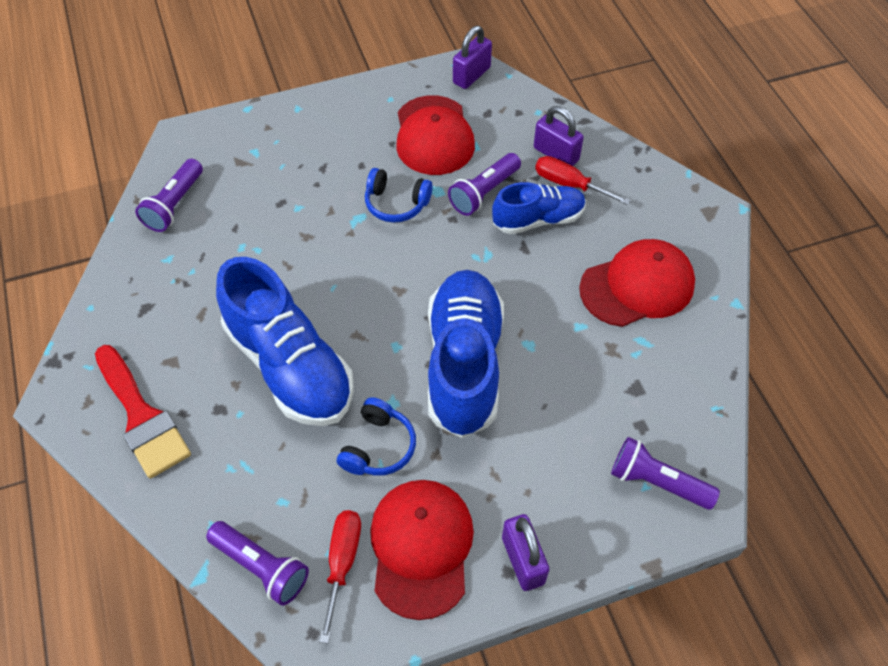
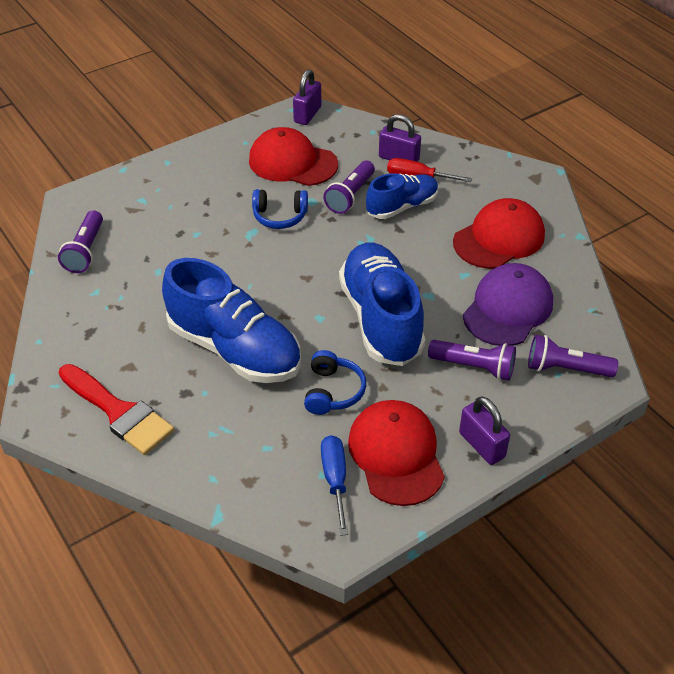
camera: 15 degrees left, 10 degrees down
purple flashlight [206,521,309,606] -> purple flashlight moved to [428,340,516,381]
red screwdriver [319,510,361,644] -> blue screwdriver [321,435,348,536]
red cap [396,95,475,175] -> red cap turned 135 degrees clockwise [249,127,338,186]
none -> purple cap [463,263,553,346]

